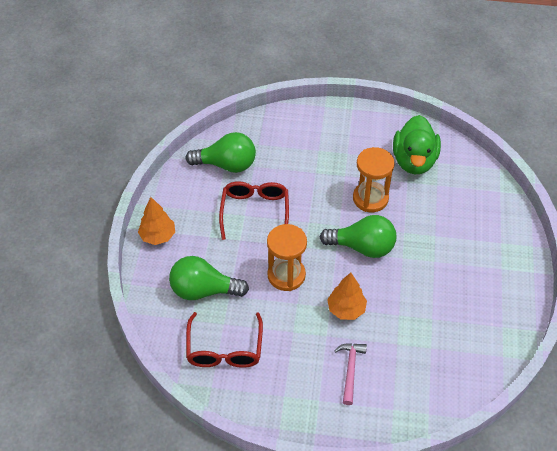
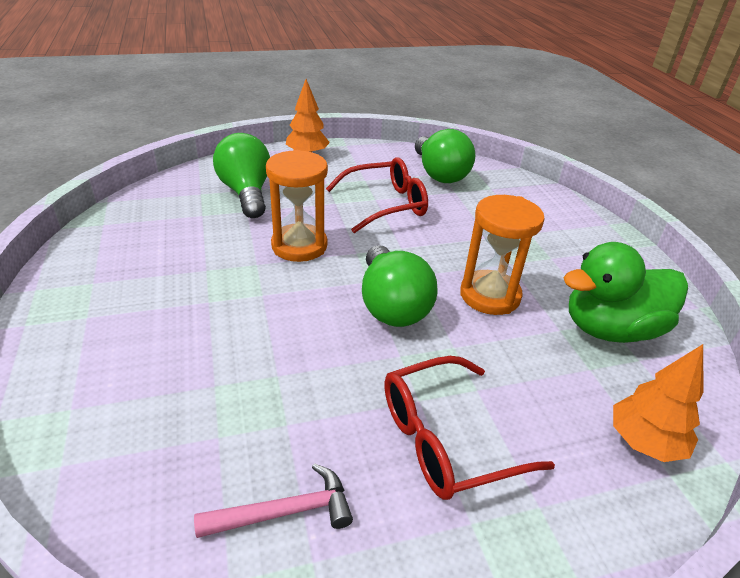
camera: 65 degrees right, 15 degrees down
red glasses [186,312,263,368] -> red glasses moved to [384,356,555,500]
orange tree [327,272,367,320] -> orange tree moved to [613,344,704,462]
pink hammer [334,343,367,405] -> pink hammer moved to [194,463,353,538]

